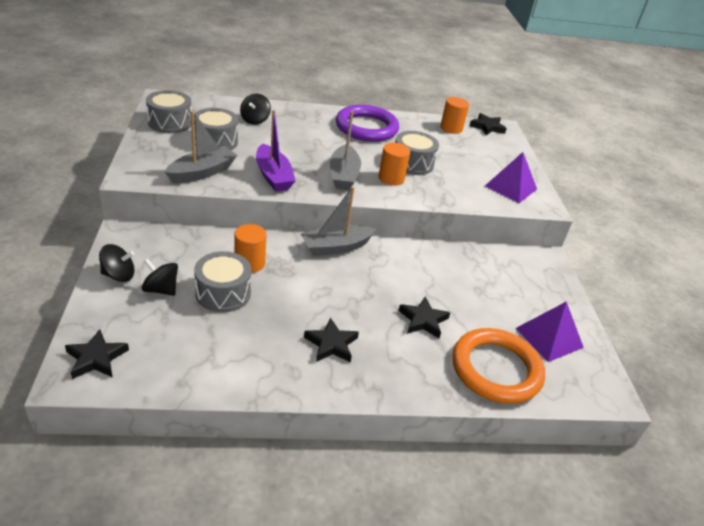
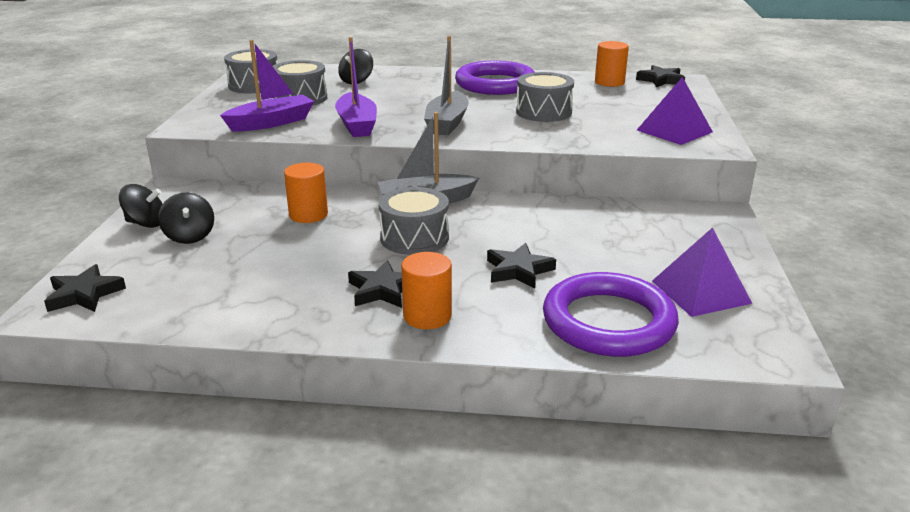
camera: 15 degrees right, 10 degrees down
black spinning top [142,259,178,296] -> black spinning top turned 150 degrees counterclockwise [158,193,214,244]
grey boat [165,111,237,183] -> purple boat [220,40,314,131]
grey drum [194,251,251,312] -> grey drum moved to [378,187,449,255]
orange cylinder [379,143,410,186] -> orange cylinder moved to [401,252,452,329]
orange ring [452,328,545,404] -> purple ring [543,272,679,357]

